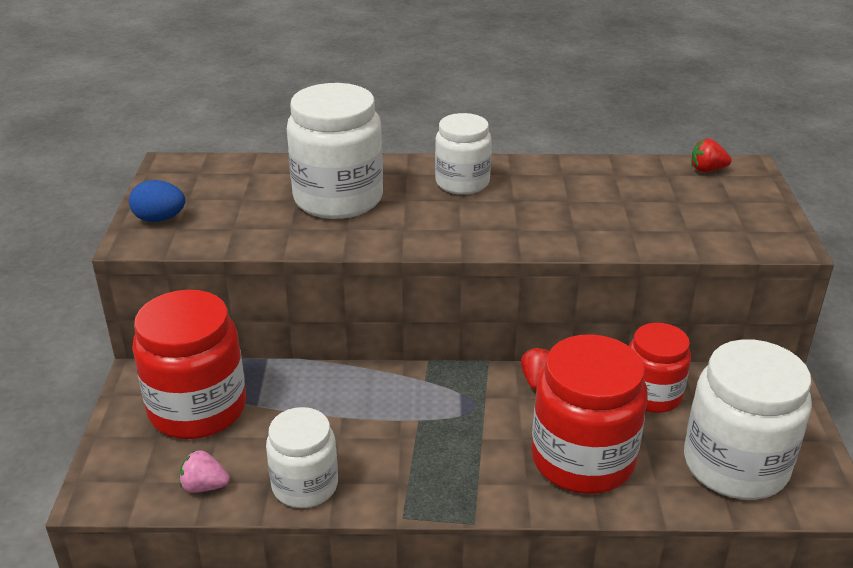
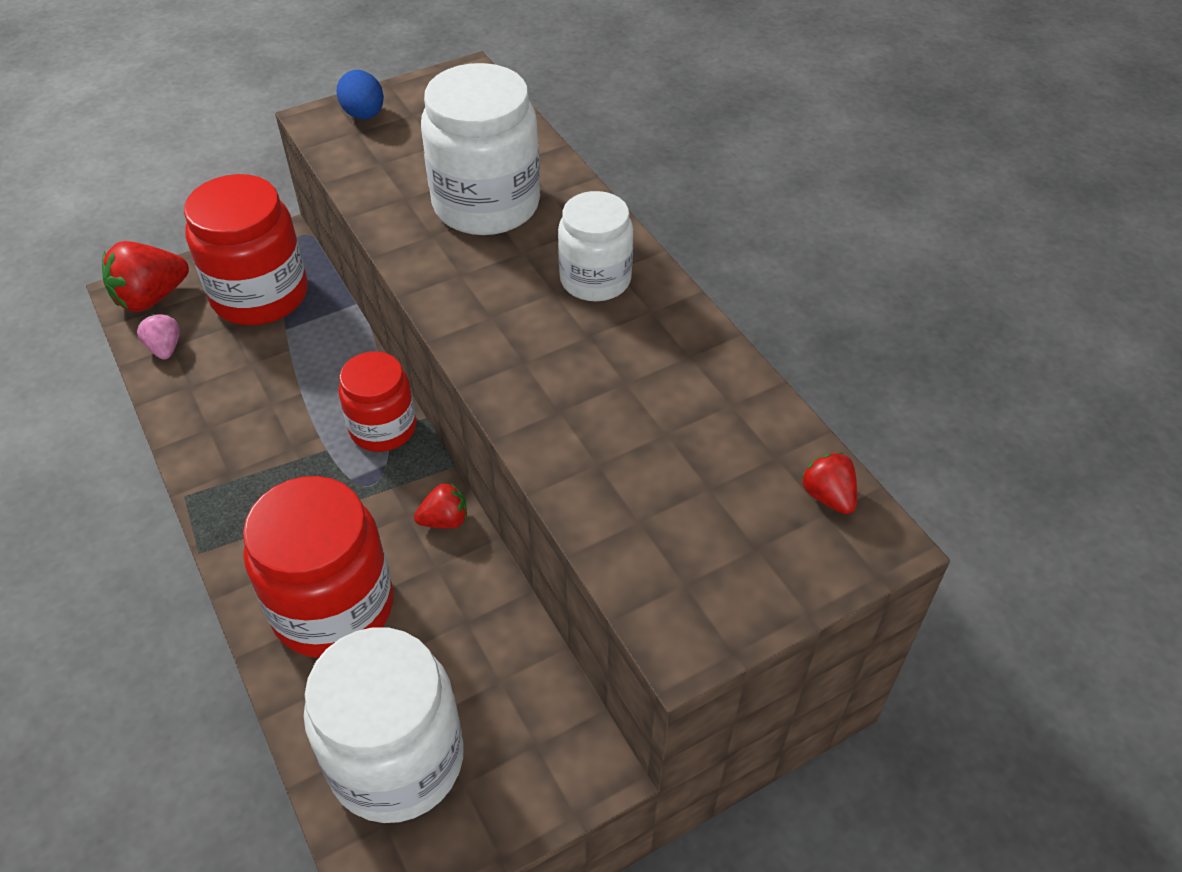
camera: 60 degrees right, 15 degrees up
white jar [266,407,338,508] -> none
red jar [629,323,691,413] -> red jar moved to [338,351,416,452]
none -> red strawberry [102,241,189,312]

